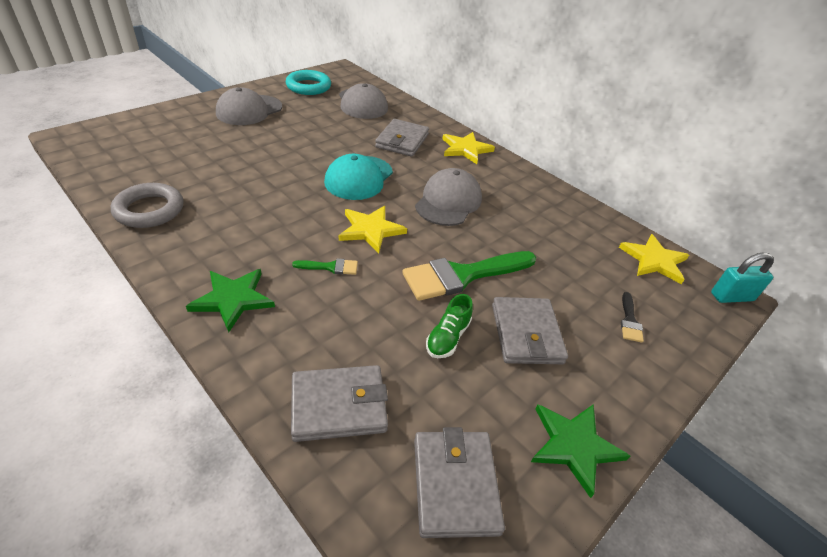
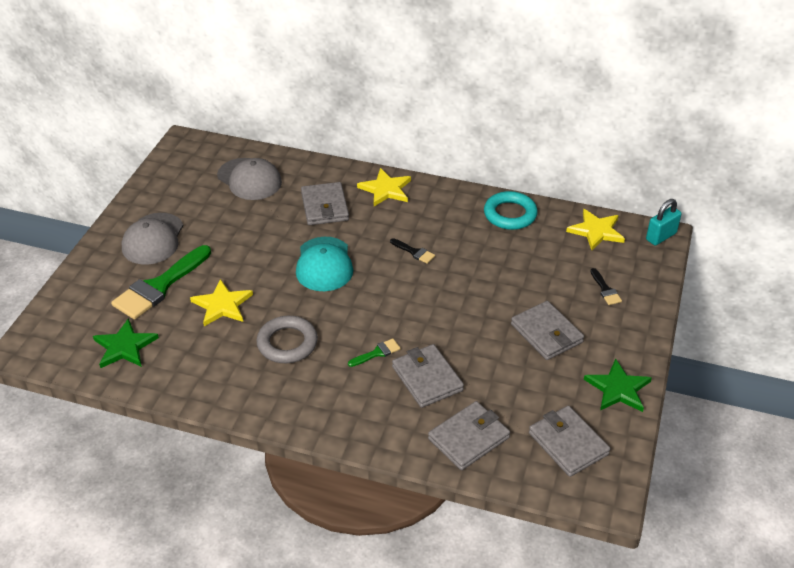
camera: 25 degrees left, 0 degrees up
grey ring [111,183,183,228] -> grey ring moved to [256,316,318,363]
green star [186,269,275,332] -> green star moved to [93,318,159,368]
turquoise ring [286,70,331,95] -> turquoise ring moved to [484,191,538,230]
yellow star [339,206,407,253] -> yellow star moved to [190,279,253,326]
green brush [402,251,536,301] -> green brush moved to [111,245,211,320]
grey cap [415,168,482,226] -> black brush [390,238,435,264]
green shoe [426,294,473,358] -> none
none -> grey wallet [392,344,464,408]

